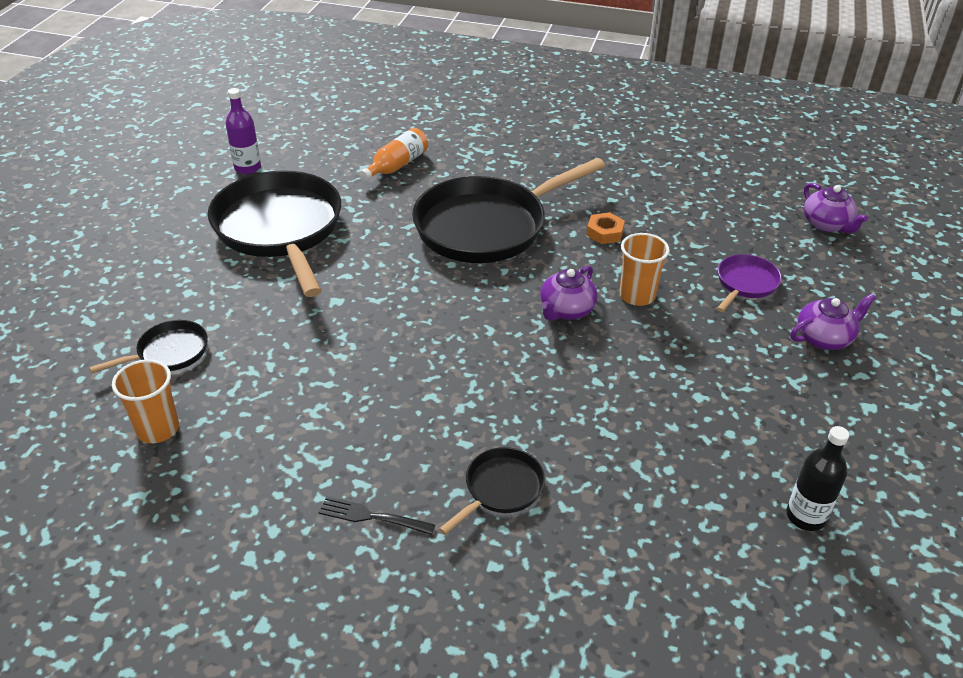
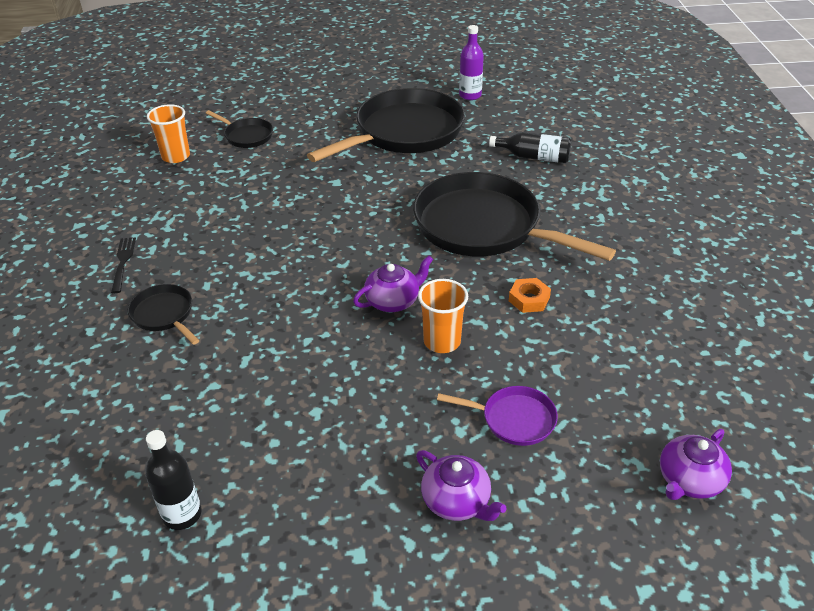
camera: 70 degrees right, 0 degrees up
orange bottle [359,128,428,181] -> black bottle [489,132,572,163]
black pan [439,447,545,535] -> black pan turned 150 degrees counterclockwise [128,284,200,345]
purple teapot [540,265,598,321] -> purple teapot turned 135 degrees clockwise [353,256,433,312]

